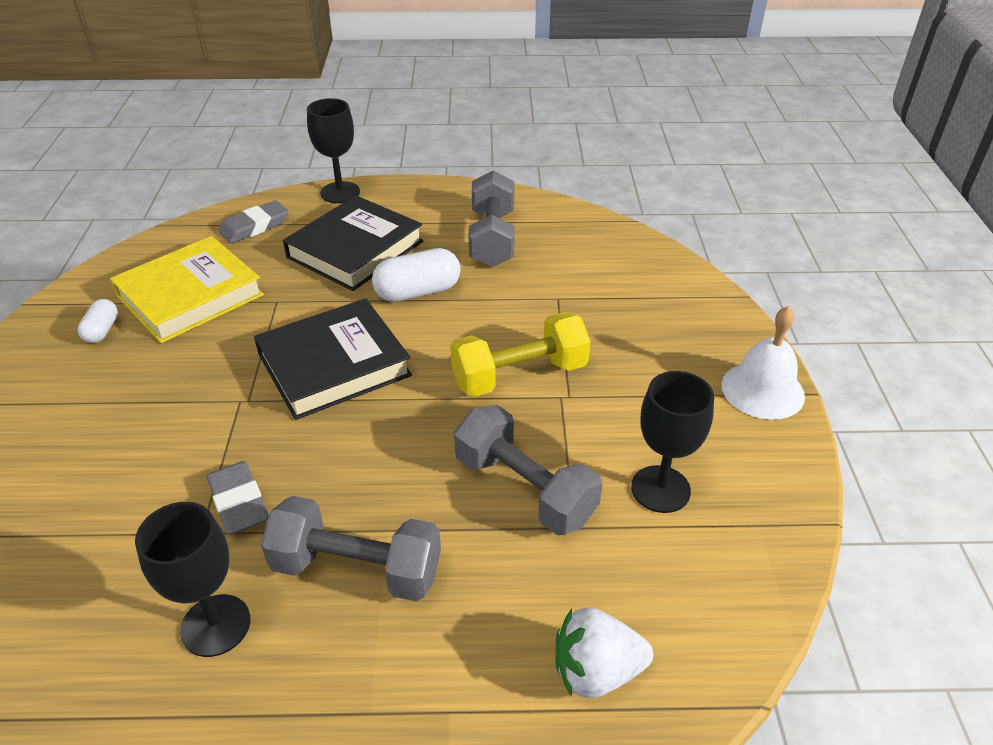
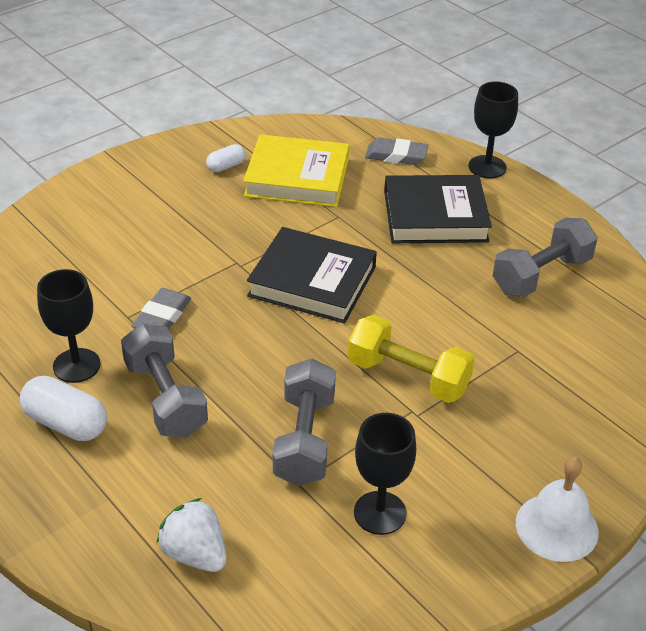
camera: 50 degrees right, 0 degrees up
white capsule [372,248,461,302] -> white capsule moved to [20,376,107,441]

